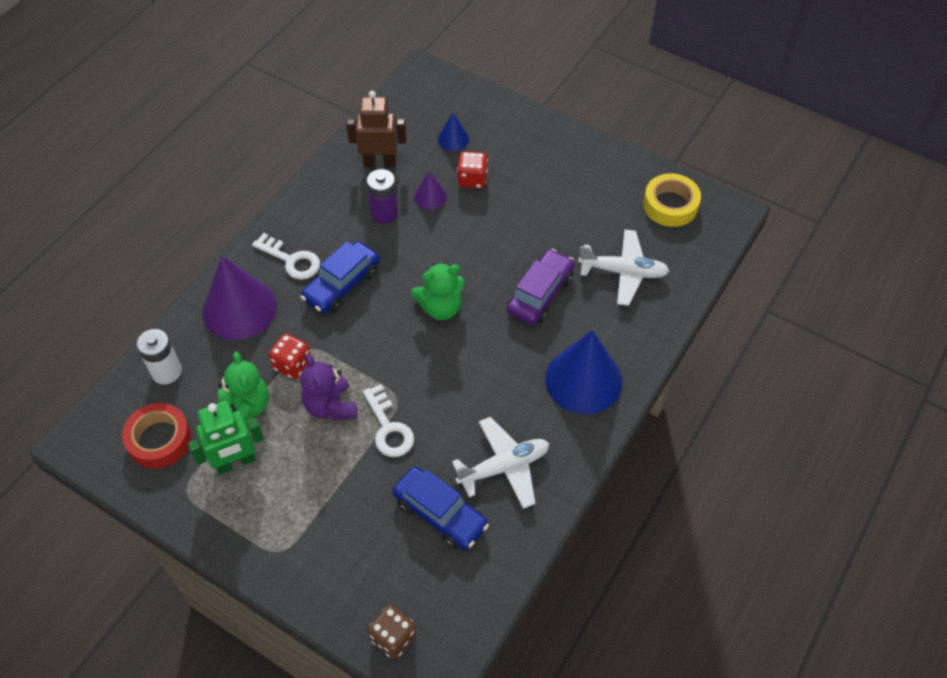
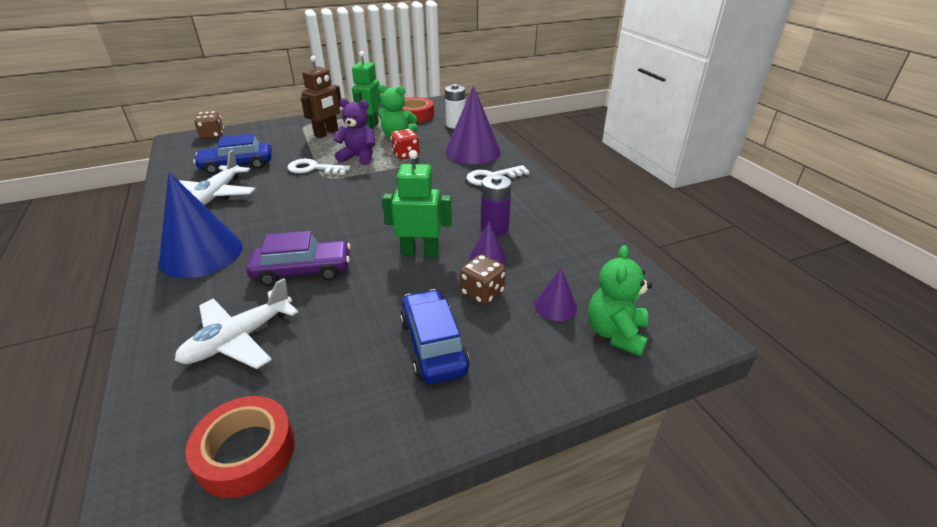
camera: 125 degrees right, 20 degrees down
blue car [300,241,380,314] -> blue car moved to [400,289,470,384]
brown robot [346,91,406,167] -> brown robot moved to [301,56,341,138]
green teddy bear [411,263,465,320] -> green teddy bear moved to [588,245,652,356]
blue cone [438,113,469,151] -> purple cone [535,267,577,321]
red dice [457,151,488,189] -> brown dice [460,254,506,305]
purple car [507,249,575,325] -> purple car turned 75 degrees counterclockwise [246,231,351,286]
yellow tape [643,173,701,227] -> red tape [185,396,295,498]
none -> green robot [382,150,452,257]

